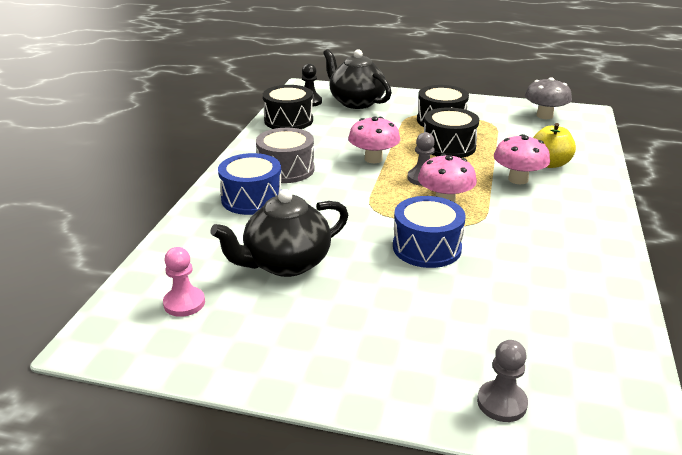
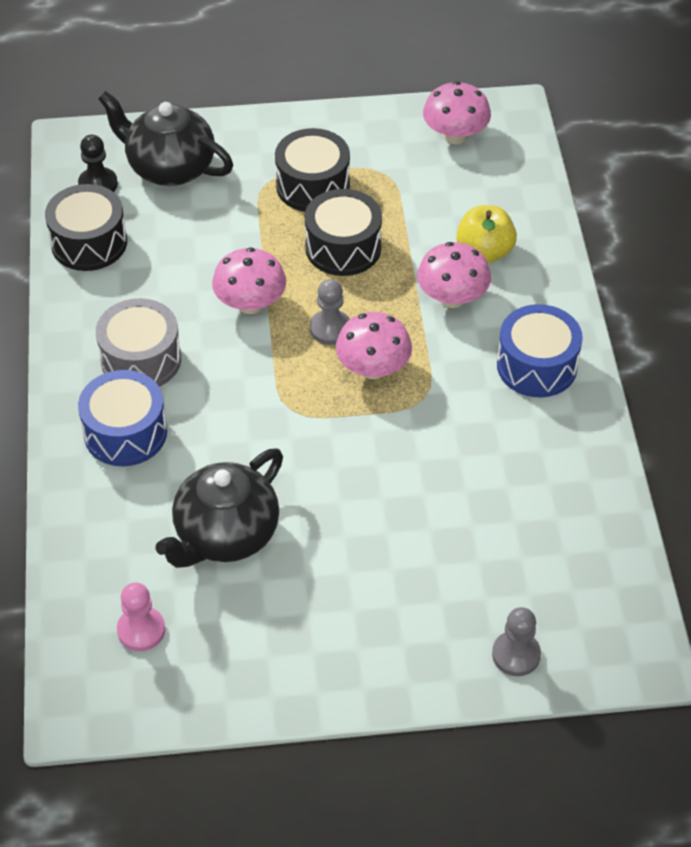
camera: 20 degrees left, 20 degrees up
blue drum [393,196,466,268] -> blue drum moved to [497,304,583,397]
grey mushroom [525,77,572,119] -> pink mushroom [423,81,491,144]

